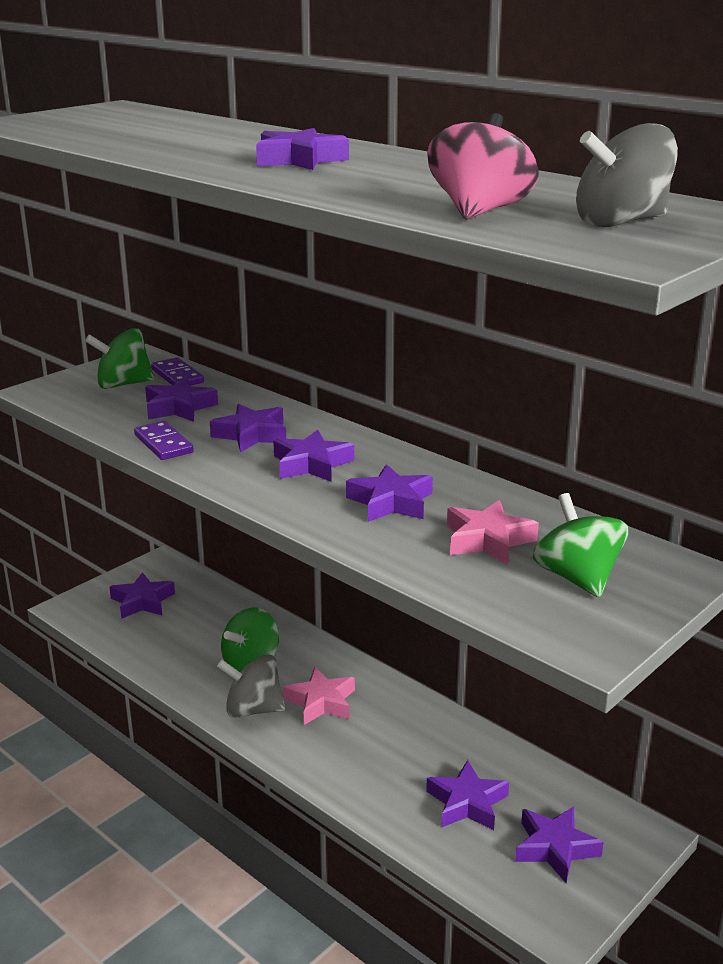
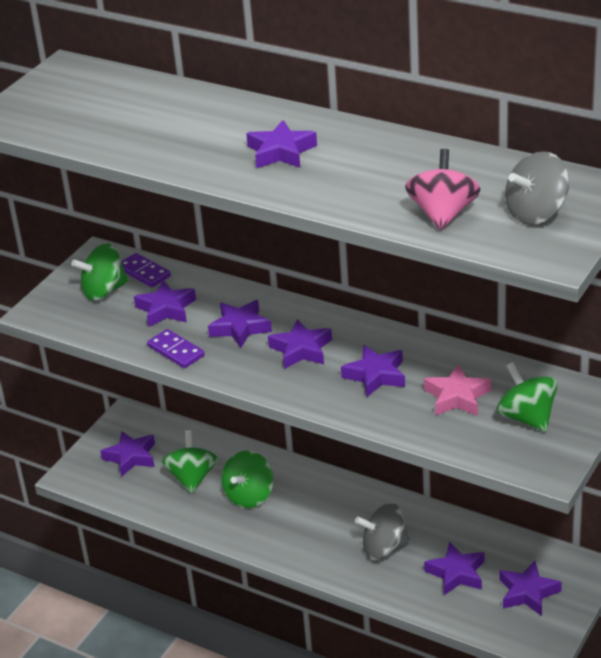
camera: 10 degrees left, 10 degrees up
grey spinning top [217,654,285,718] -> grey spinning top moved to [355,503,411,560]
pink star [283,667,355,725] -> none
none -> green spinning top [162,430,218,493]

